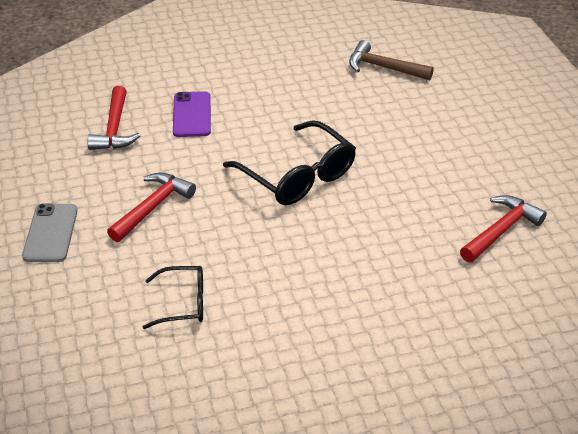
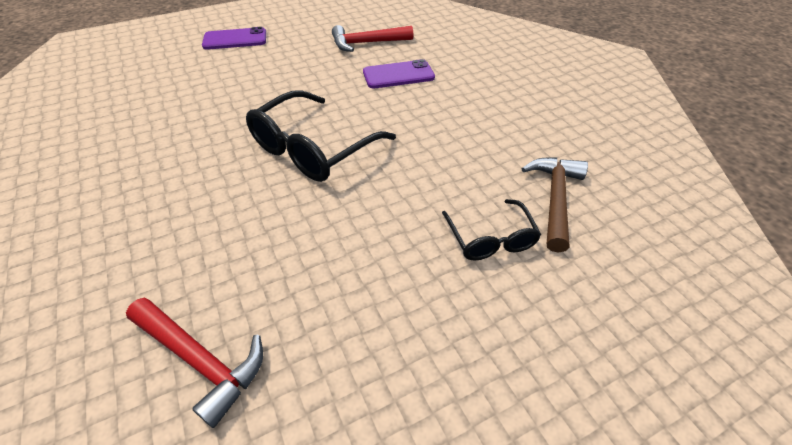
camera: 80 degrees right, 5 degrees up
grey phone [22,204,78,262] -> purple phone [202,27,266,50]
red hammer [107,173,196,242] -> none
black glasses [142,266,203,329] -> black glasses moved to [442,199,541,261]

